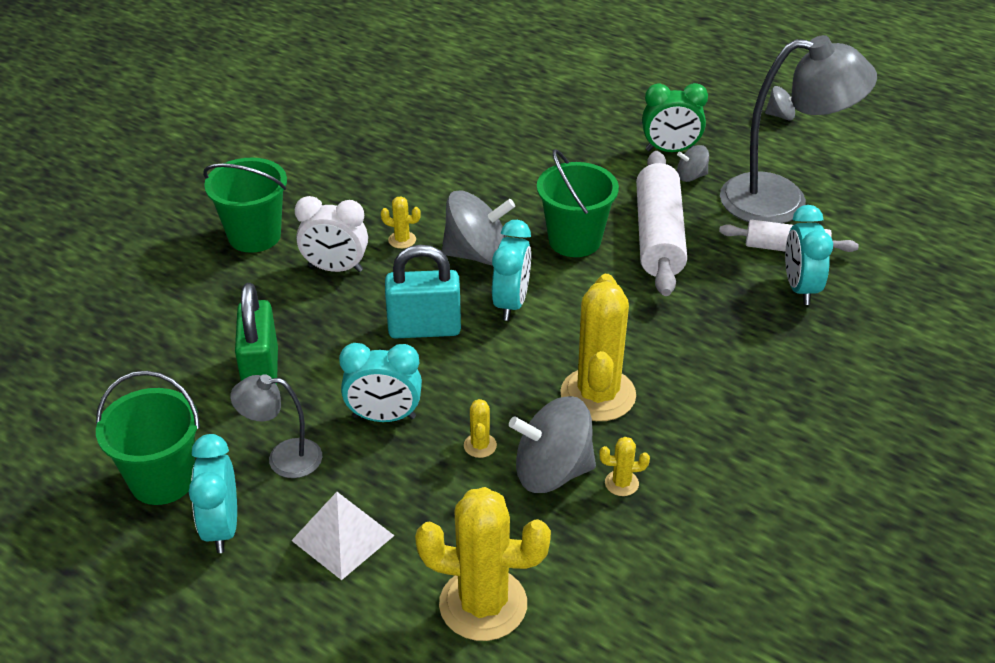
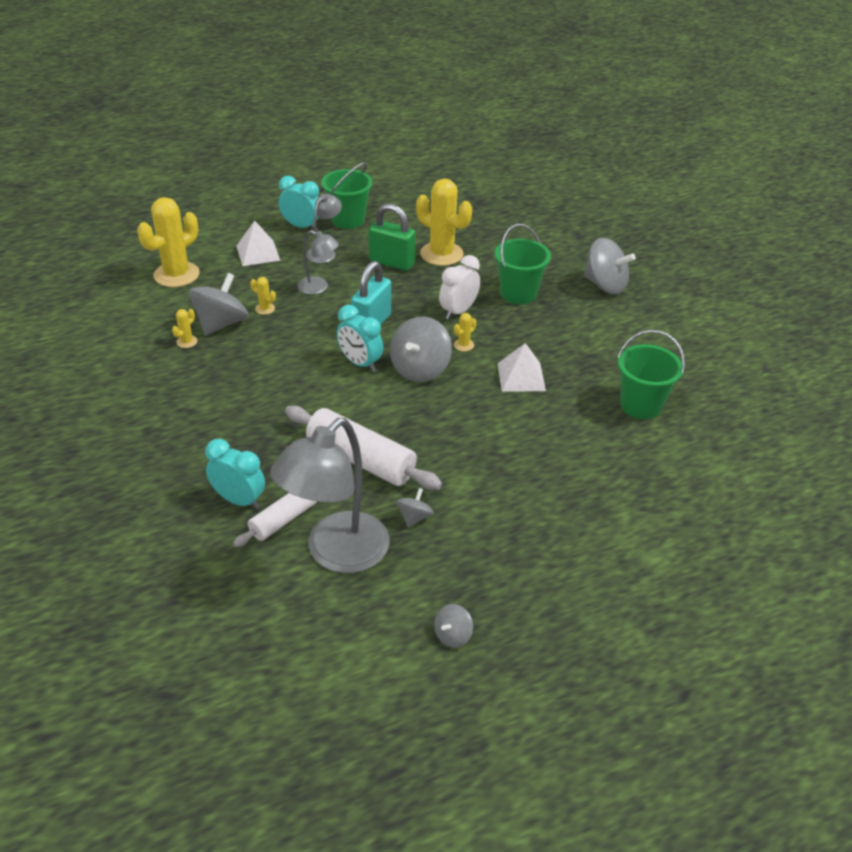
camera: 120 degrees right, 0 degrees up
turquoise clock [339,343,422,422] -> grey lamp [297,230,339,295]
green bucket [537,149,619,257] -> green bucket moved to [617,330,685,419]
yellow cactus [560,274,636,421] -> yellow cactus moved to [416,179,472,266]
green clock [642,83,708,152] -> none
none -> white pyramid [498,343,546,392]
none -> grey spinning top [584,238,636,294]

